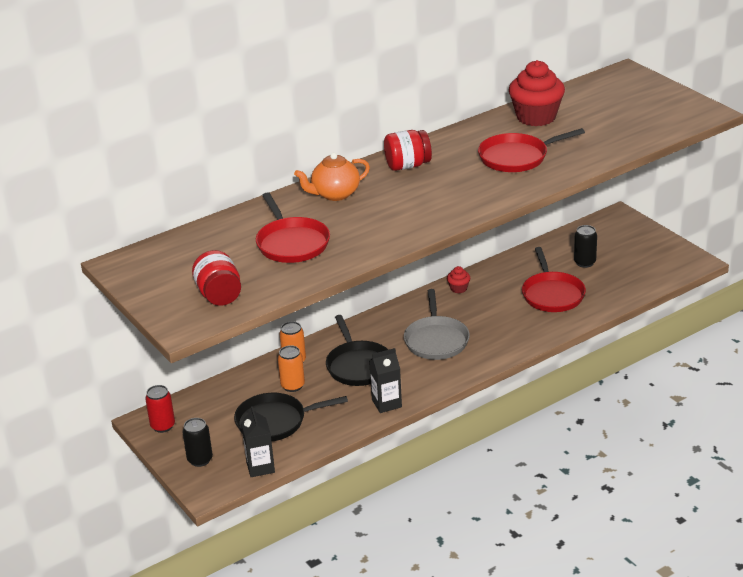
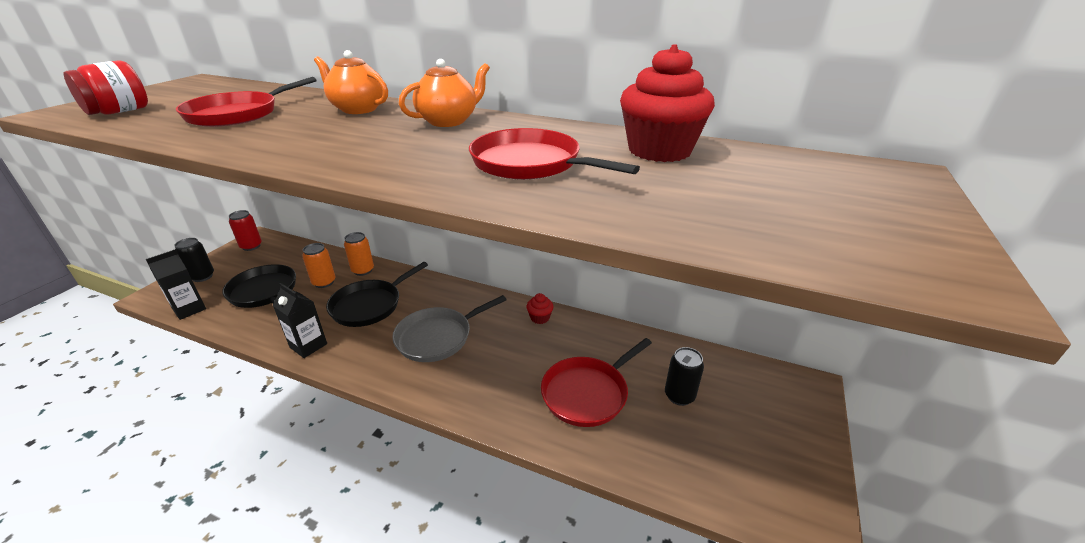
camera: 55 degrees right, 0 degrees up
red jar [384,130,432,171] -> orange teapot [399,59,490,127]

